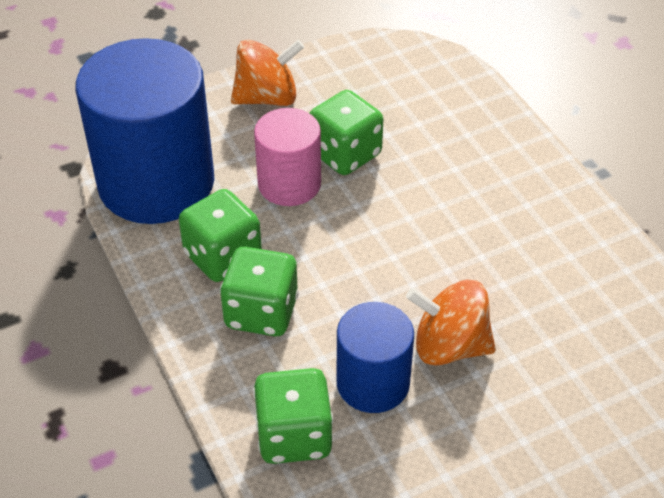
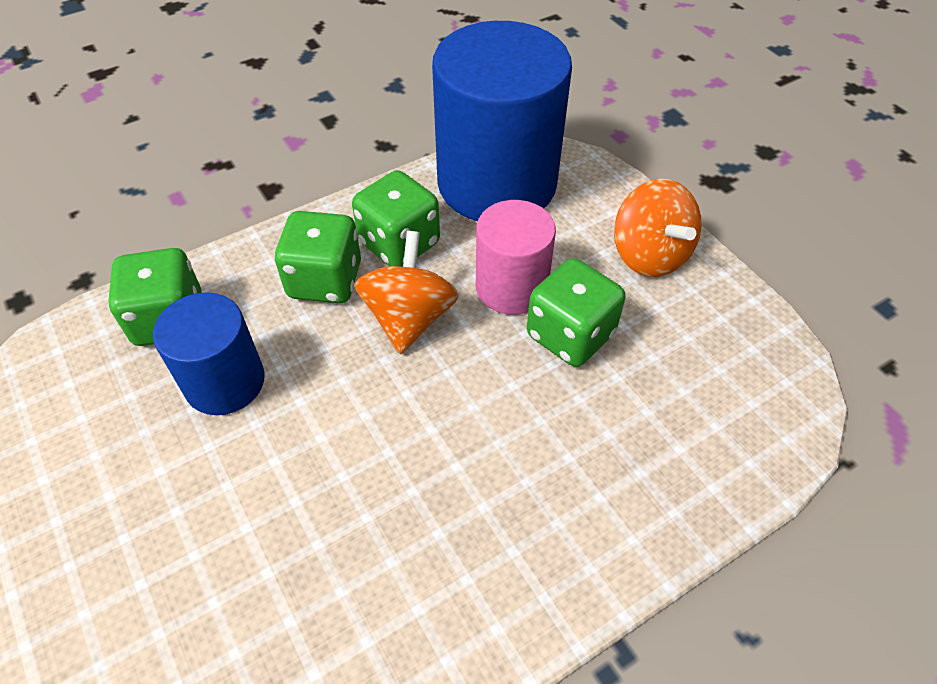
camera: 85 degrees right, 5 degrees up
orange spinning top [406,280,496,366] -> orange spinning top moved to [355,231,459,354]

